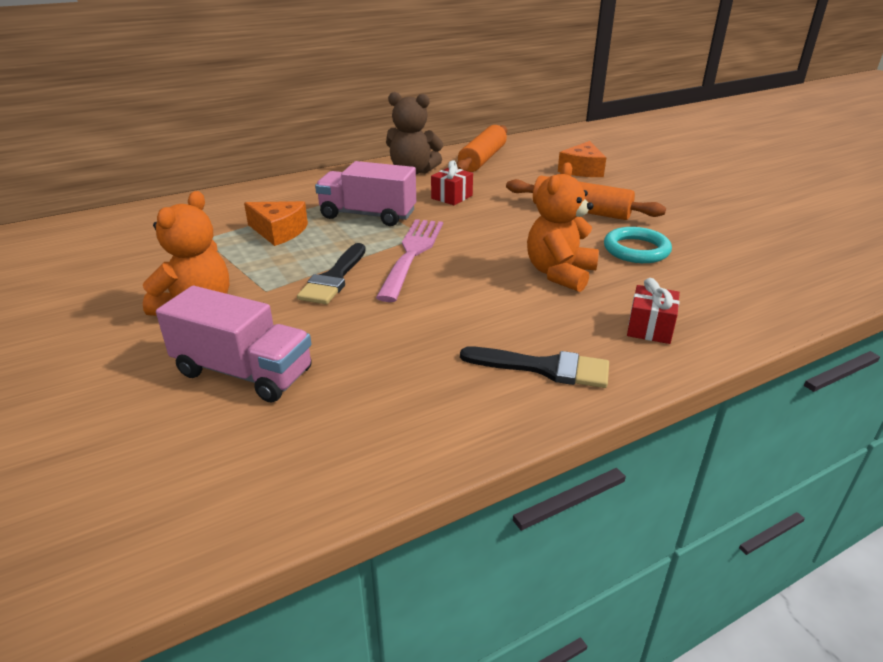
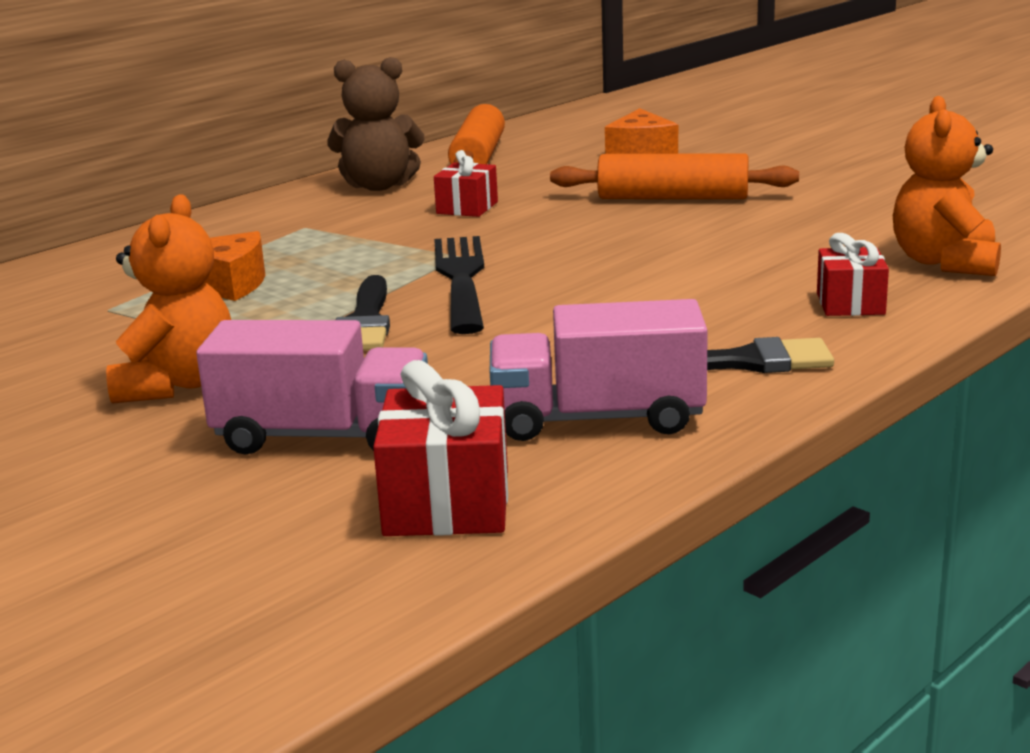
camera: 15 degrees left, 10 degrees down
pink truck [315,161,416,226] -> pink truck moved to [490,299,708,441]
pink fork [376,219,443,302] -> black fork [434,236,484,334]
orange teddy bear [527,162,599,292] -> orange teddy bear moved to [893,96,1001,276]
turquoise ring [604,227,672,263] -> none
none -> red gift [373,360,508,536]

